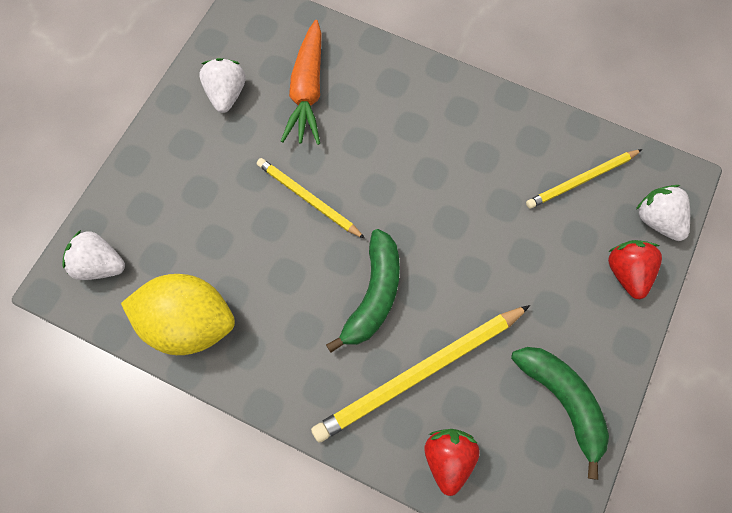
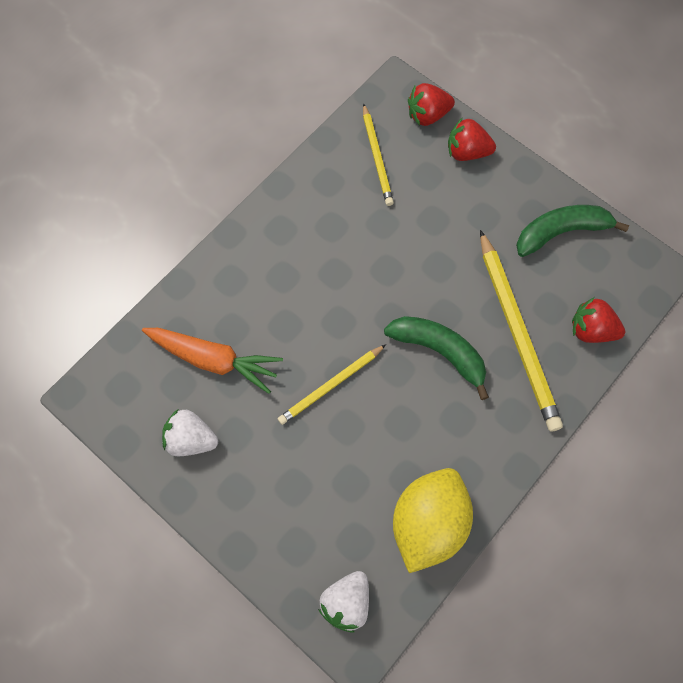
camera: 75 degrees left, 0 degrees up
white strawberry [636,185,690,241] -> red strawberry [408,83,455,126]

